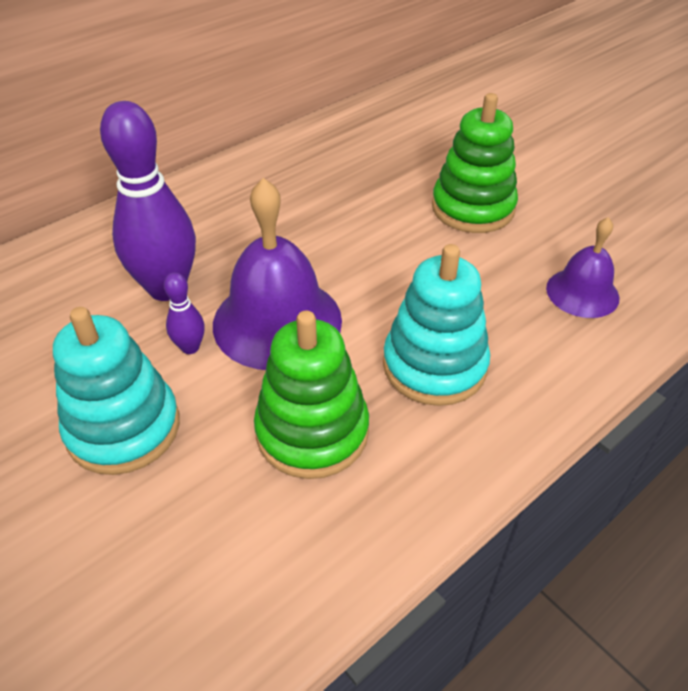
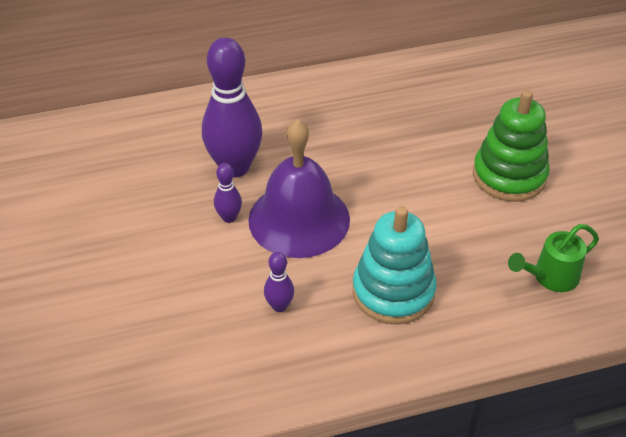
camera: 25 degrees right, 0 degrees up
turquoise stacking toy [53,307,180,475] -> none
green stacking toy [254,310,369,479] -> purple bowling pin [264,252,294,312]
purple bell [546,217,619,318] -> green watering can [508,224,599,292]

